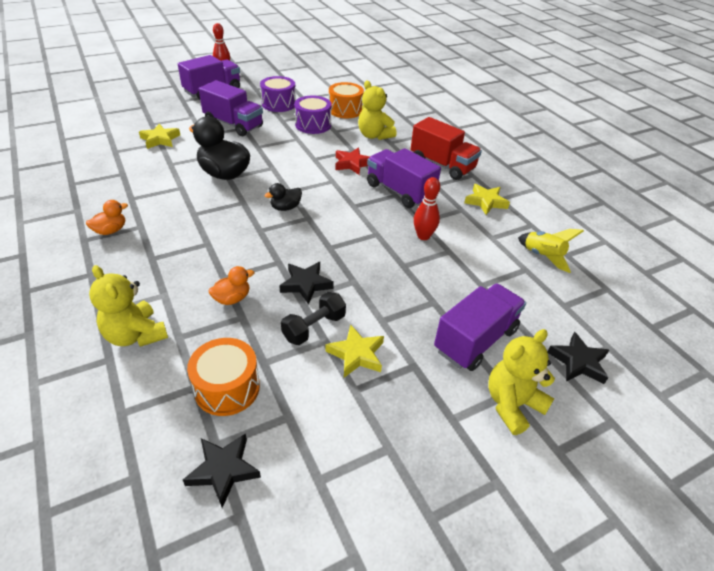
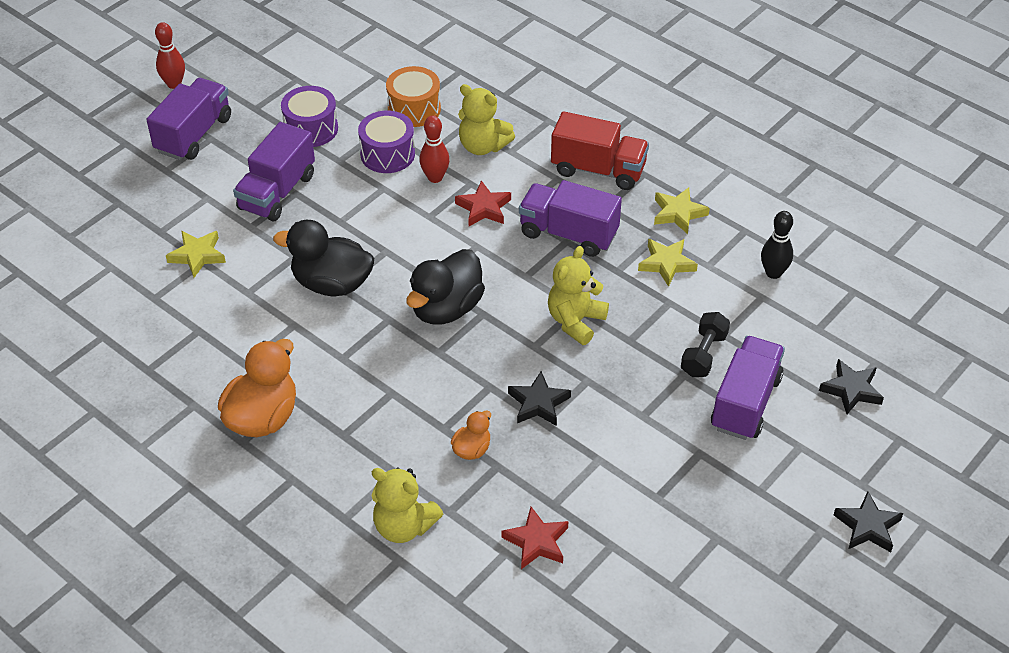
camera: 20 degrees left, 5 degrees up
orange duck [86,200,128,235] -> orange duck [218,339,296,437], size x1.98
black star [183,433,261,508] -> black star moved to [834,491,903,552]
orange drum [187,338,260,416] -> red star [502,507,568,569]
purple truck [199,80,263,136] -> purple truck turned 105 degrees clockwise [233,122,315,221]
black duck [264,183,302,211] -> black duck [406,249,485,324], size x1.98
black dumbbell [281,292,346,345] -> black dumbbell moved to [681,312,730,377]
yellow star [326,324,384,378] -> yellow star moved to [638,239,698,287]
red bowling pin [414,177,440,240] -> red bowling pin moved to [419,116,450,183]
yellow teddy bear [488,329,555,435] -> yellow teddy bear moved to [548,246,609,345]
yellow rocket [518,229,584,273] -> black bowling pin [761,211,793,279]

